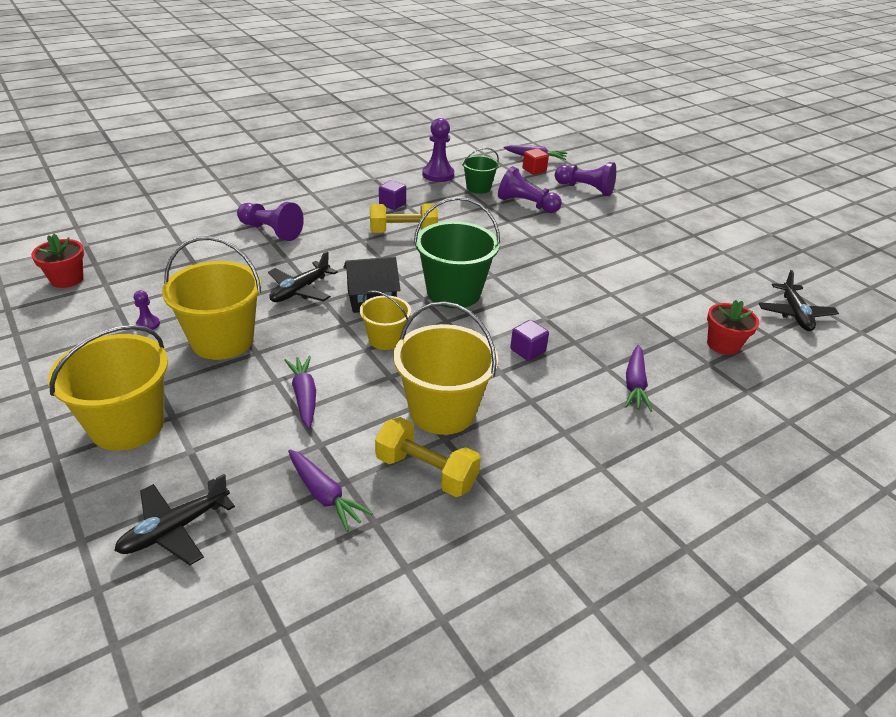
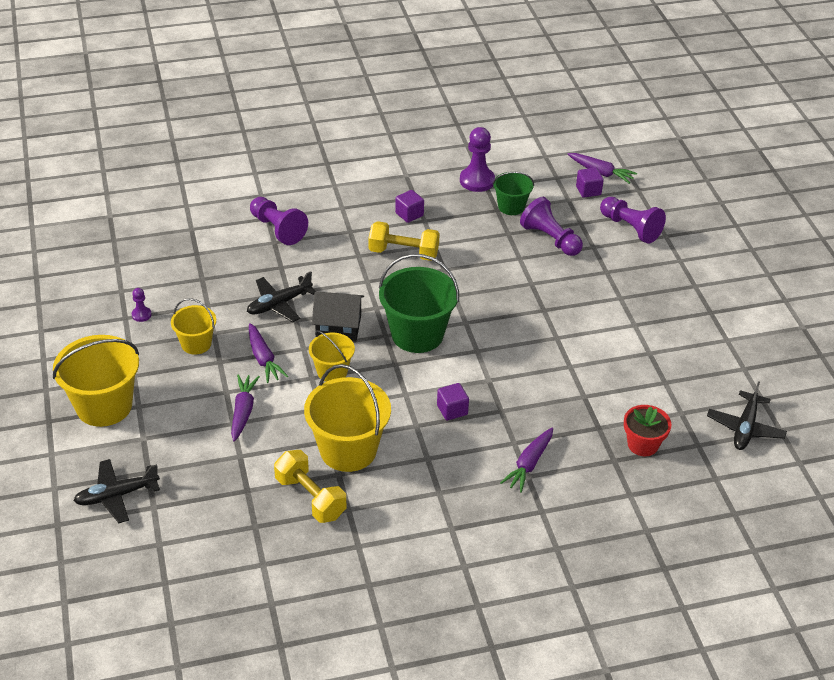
camera: 20 degrees right, 5 degrees up
red flower pot [31,234,84,288] -> none
yellow bucket [162,236,261,360] -> yellow bucket [171,298,216,355], size x0.57
purple carrot [288,449,373,532] -> purple carrot moved to [249,323,288,383]
red cube [522,148,549,175] -> purple cube [576,168,604,198]

